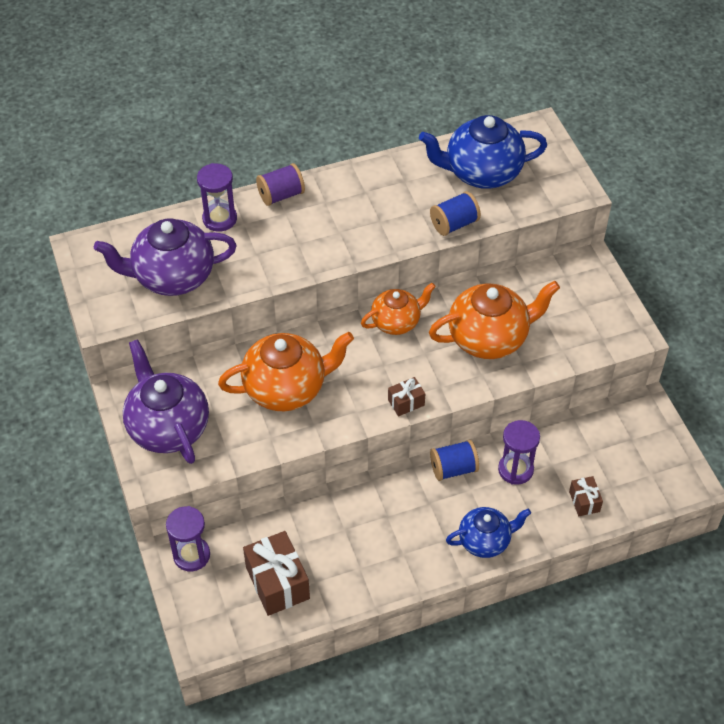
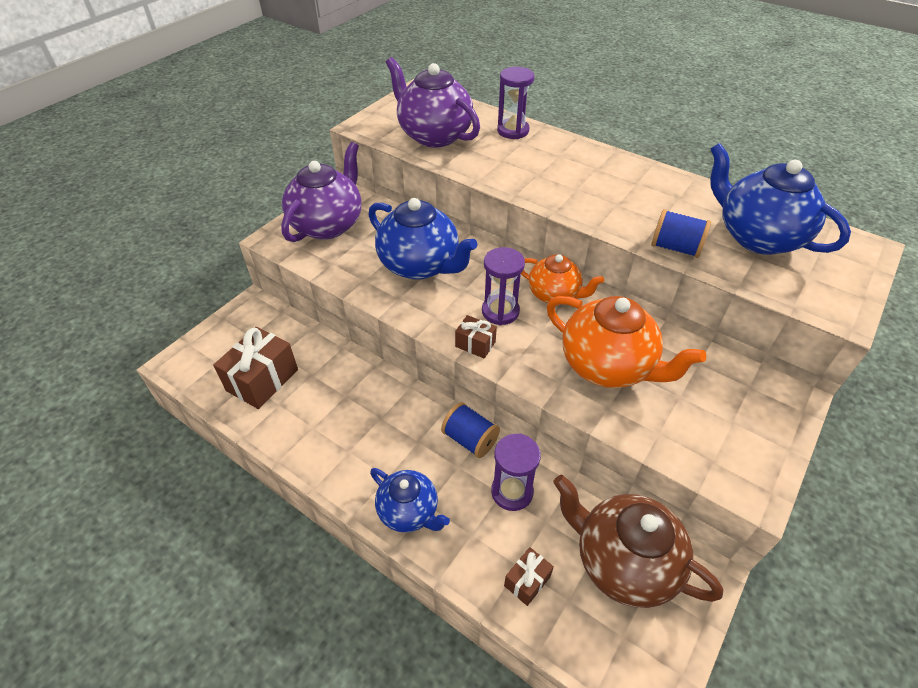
camera: 55 degrees right, 5 degrees down
purple hourglass [166,506,210,571] -> purple hourglass moved to [482,247,525,325]
orange teapot [218,332,354,411] -> blue teapot [368,198,478,280]
purple spool [256,163,305,206] -> none
none -> brown teapot [553,475,723,608]

